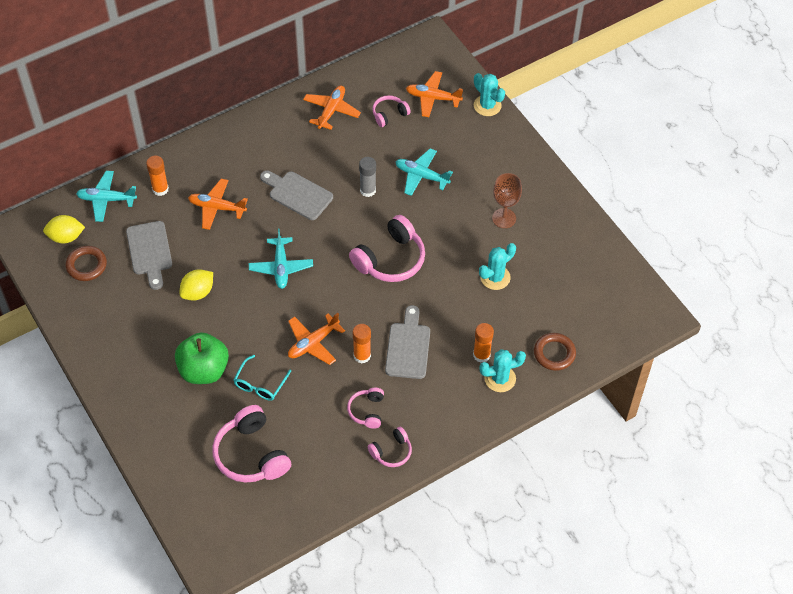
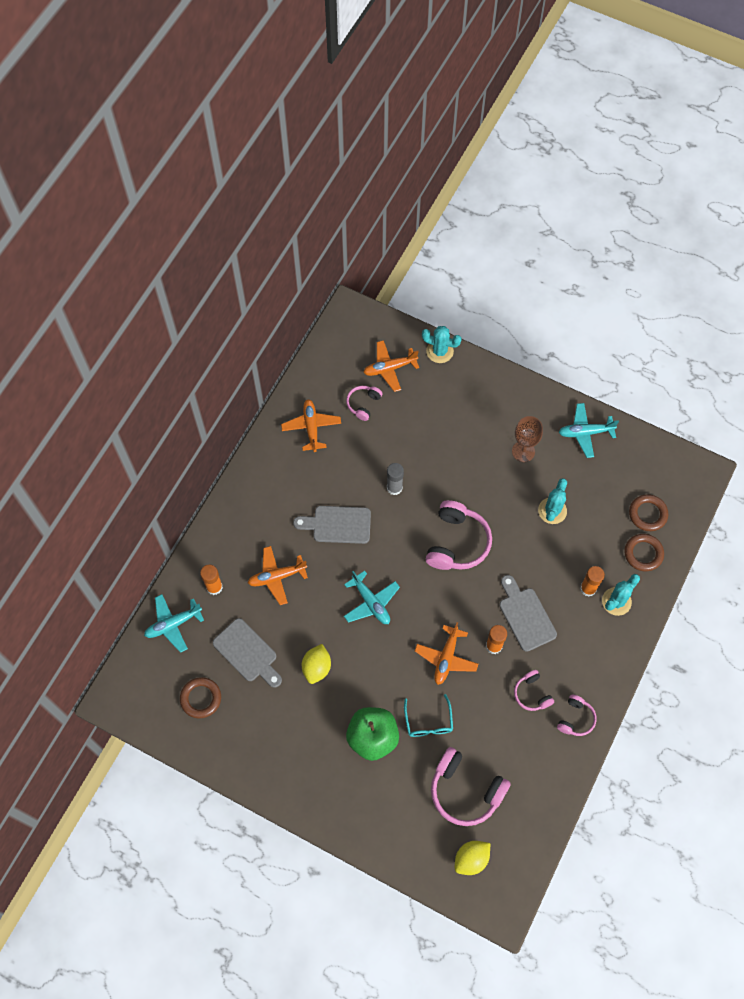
camera: 30 degrees left, 10 degrees up
yellow lemon [43,215,85,243] -> yellow lemon moved to [455,841,490,875]
turquoise plane [396,148,453,196] -> turquoise plane moved to [559,403,619,458]
none -> brown ring [629,494,668,531]

